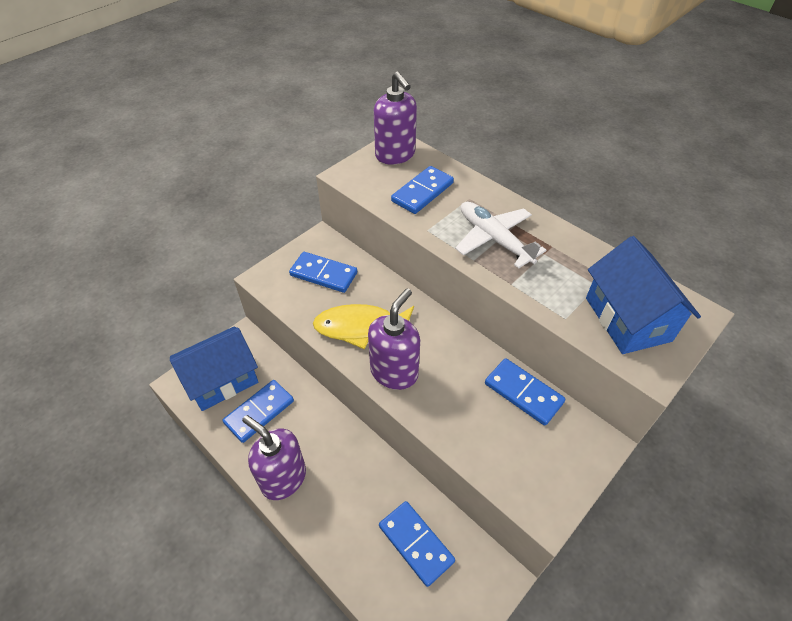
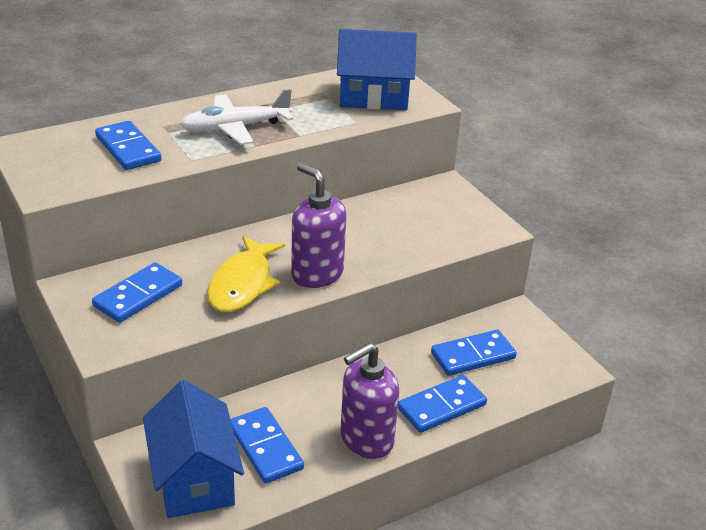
camera: 75 degrees left, 15 degrees down
purple soap dispenser [374,72,417,165] -> none
blue domino [485,358,565,426] -> blue domino moved to [398,375,487,433]

